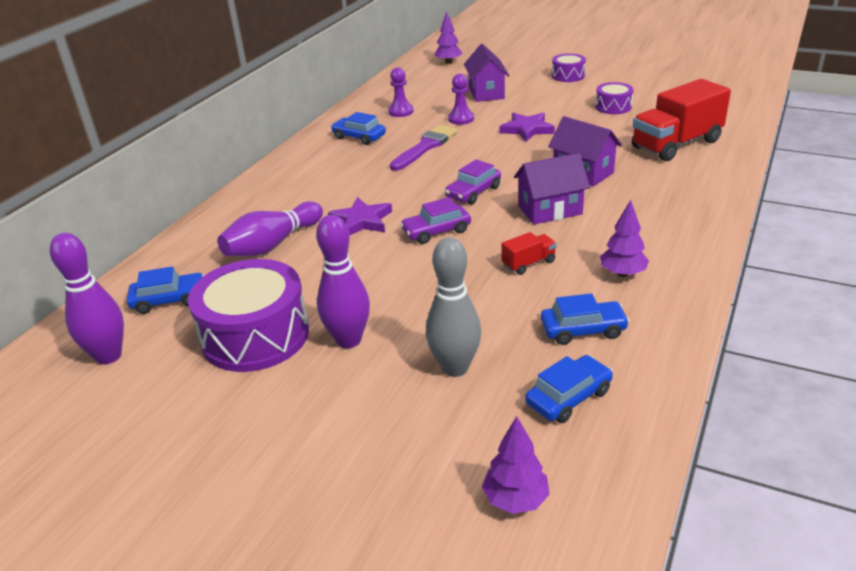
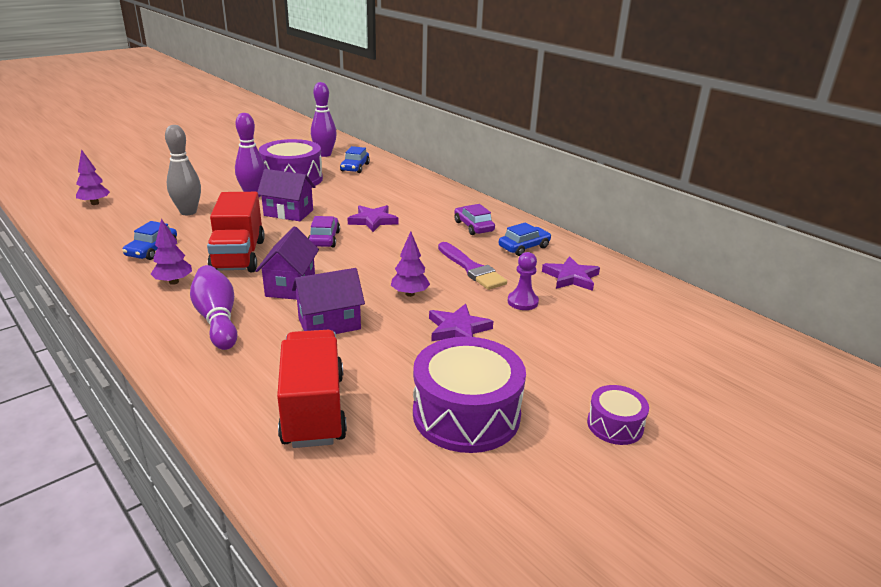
camera: 110 degrees right, 5 degrees down
purple bowling pin [217,201,323,256] -> purple bowling pin moved to [190,265,238,350]
purple pawn [388,67,413,117] -> purple star [542,256,600,291]
purple tree [434,11,463,64] -> purple tree moved to [391,231,430,297]
purple car [445,159,501,205] -> purple car moved to [454,204,495,235]
purple house [464,44,510,102] -> purple house moved to [258,169,316,221]
red truck [502,232,557,275] -> red truck [207,192,265,272], size x2.22
blue car [525,355,613,423] -> none
purple drum [595,82,634,114] -> purple drum [413,337,526,453], size x1.97

